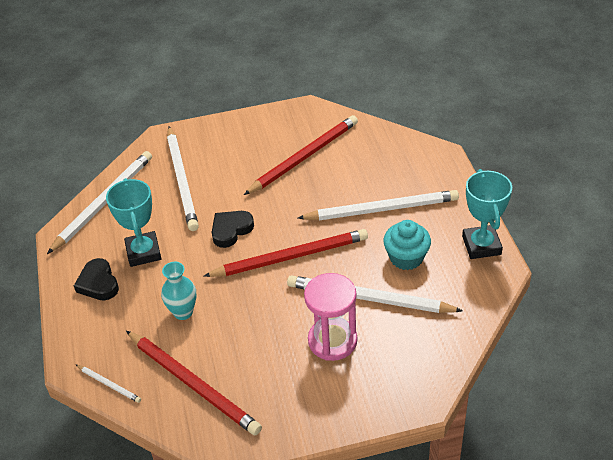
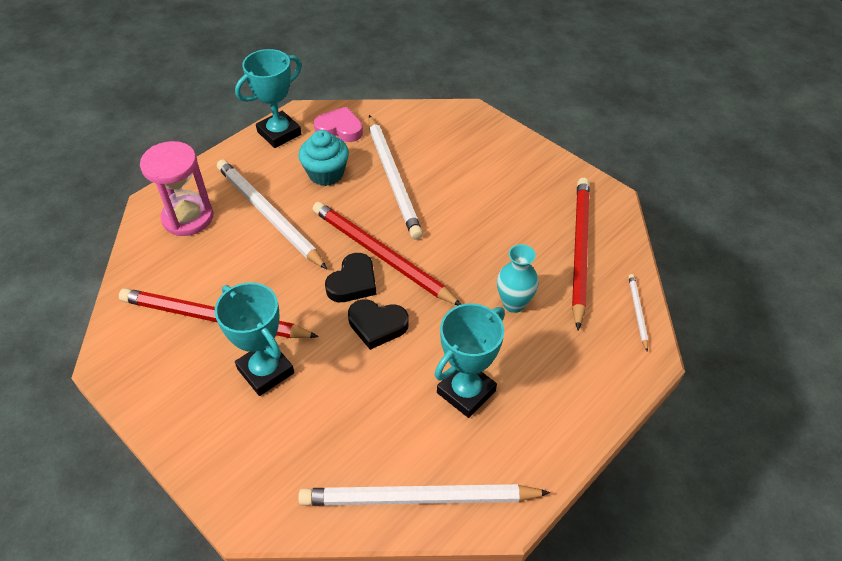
camera: 125 degrees left, 5 degrees up
black heart [74,258,119,301] -> black heart moved to [325,253,376,302]
white pencil [167,126,199,231] -> none
pink hourglass [304,273,357,361] -> pink hourglass moved to [140,141,213,236]
none -> turquoise trophy [215,282,294,396]
none -> pink heart [314,107,363,142]

